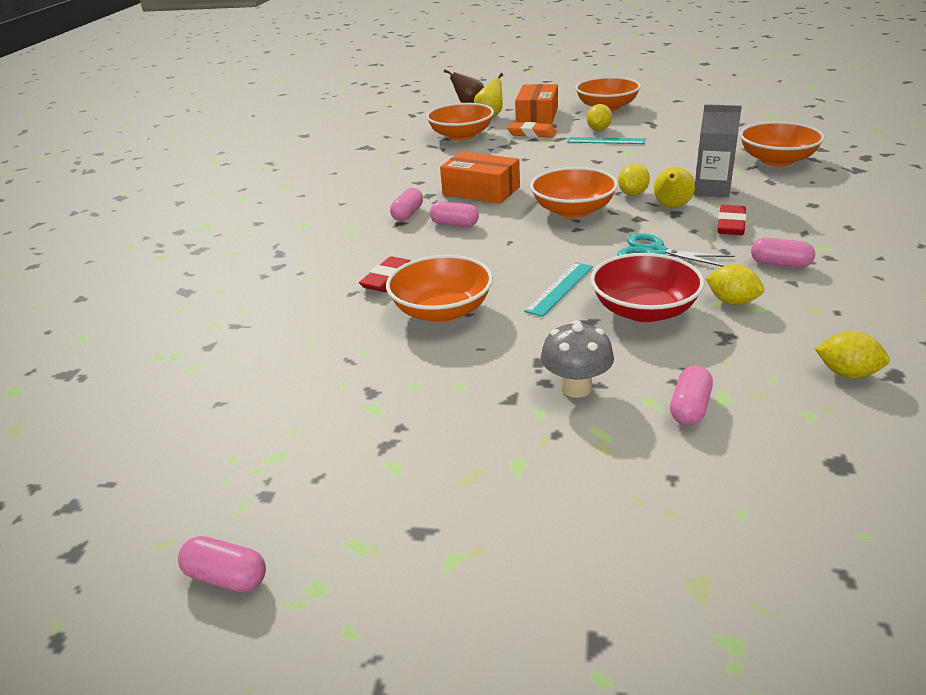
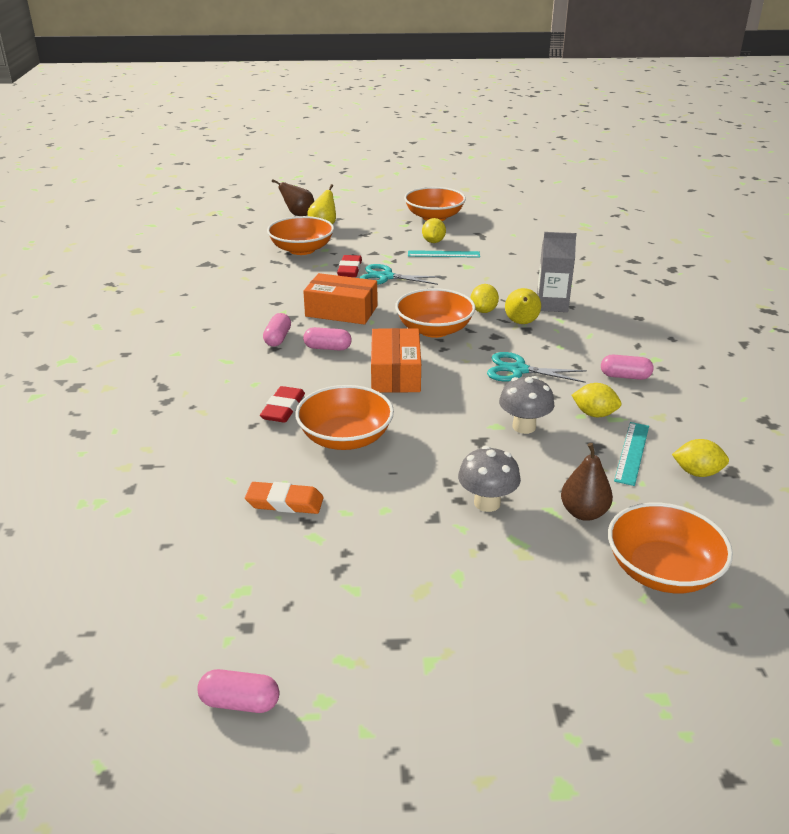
camera: 15 degrees left, 0 degrees up
orange eraser [507,122,557,138] -> orange eraser moved to [245,482,324,514]
orange box [515,84,558,125] -> orange box moved to [371,328,421,393]
turquoise ruler [524,262,593,317] -> turquoise ruler moved to [614,422,649,486]
red bowl [590,253,705,322] -> grey mushroom [499,376,555,434]
pink capsule [670,366,713,425] -> brown pear [561,443,613,521]
red eraser [717,205,746,235] -> red eraser moved to [337,255,362,277]
orange bowl [740,122,825,166] -> orange bowl moved to [608,503,733,593]
none -> turquoise scissors [360,264,442,285]

